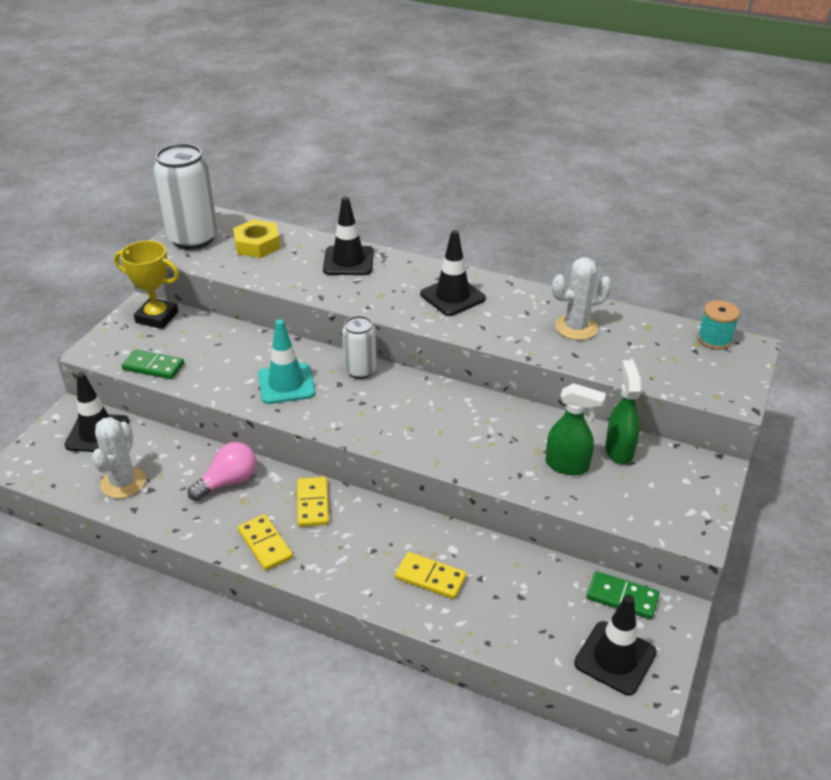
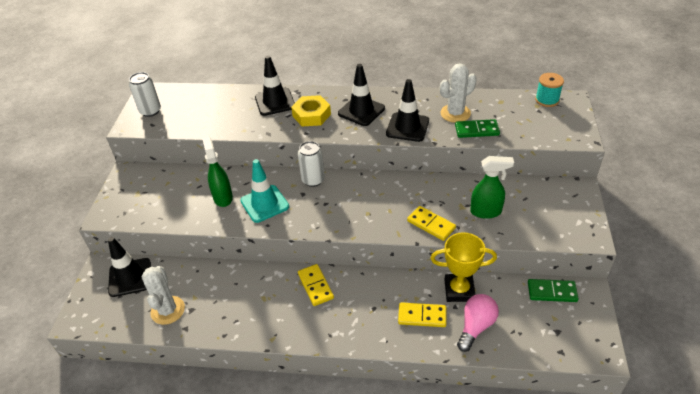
camera: 15 degrees left, 5 degrees up
yellow trophy [114,240,179,329] -> yellow trophy moved to [431,232,497,302]
green domino [122,349,184,379] -> green domino moved to [455,119,500,138]
white can [154,144,218,250] -> white can [129,72,161,117], size x0.57
pink light bulb [188,442,256,501] -> pink light bulb moved to [457,294,499,352]
yellow nut [233,220,280,258] -> yellow nut moved to [291,95,331,126]
yellow domino [238,514,293,571] -> yellow domino moved to [407,206,456,241]
black traffic cone [574,594,657,695] -> black traffic cone moved to [386,79,429,142]
green spray bottle [605,360,641,465] -> green spray bottle moved to [202,137,233,207]

